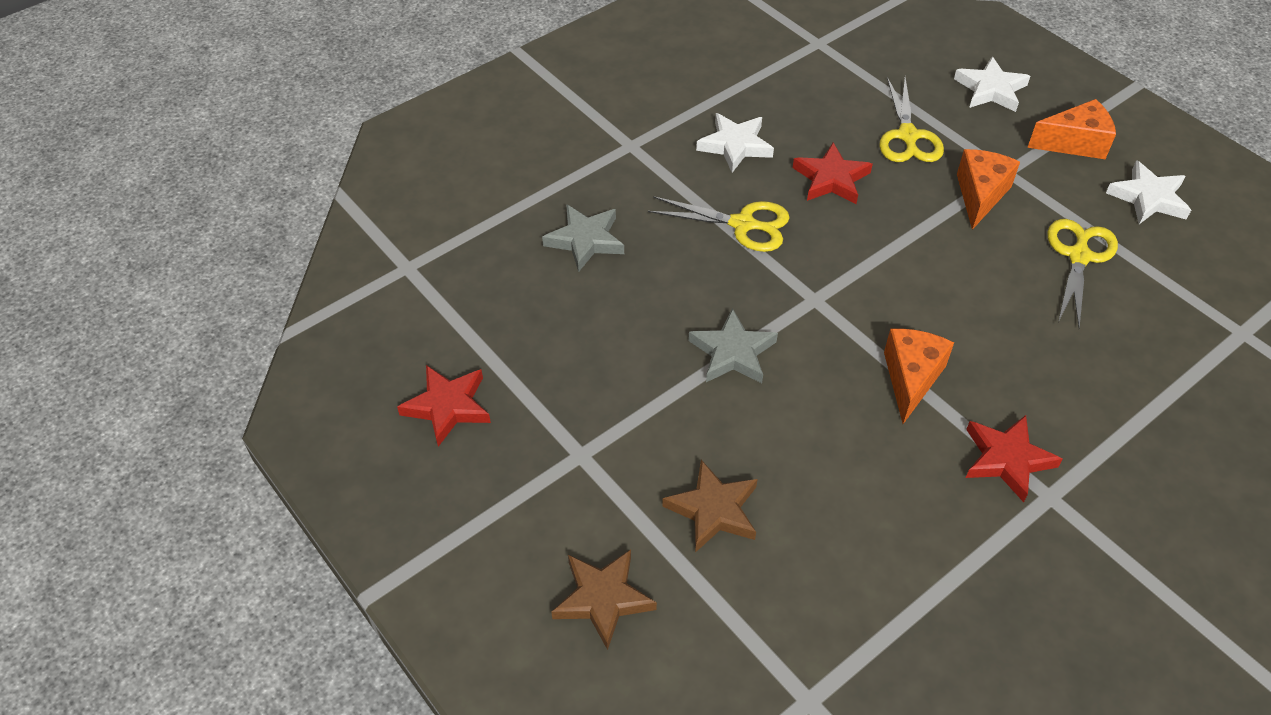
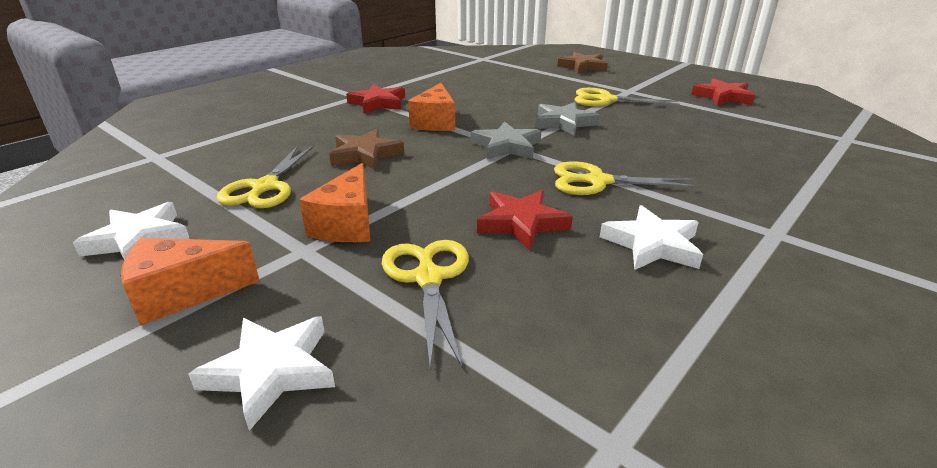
camera: 170 degrees right, 20 degrees down
grey star [542,204,624,272] -> grey star moved to [471,121,541,159]
brown star [662,460,758,553] -> brown star moved to [329,129,404,170]
none -> yellow scissors [574,88,680,106]

